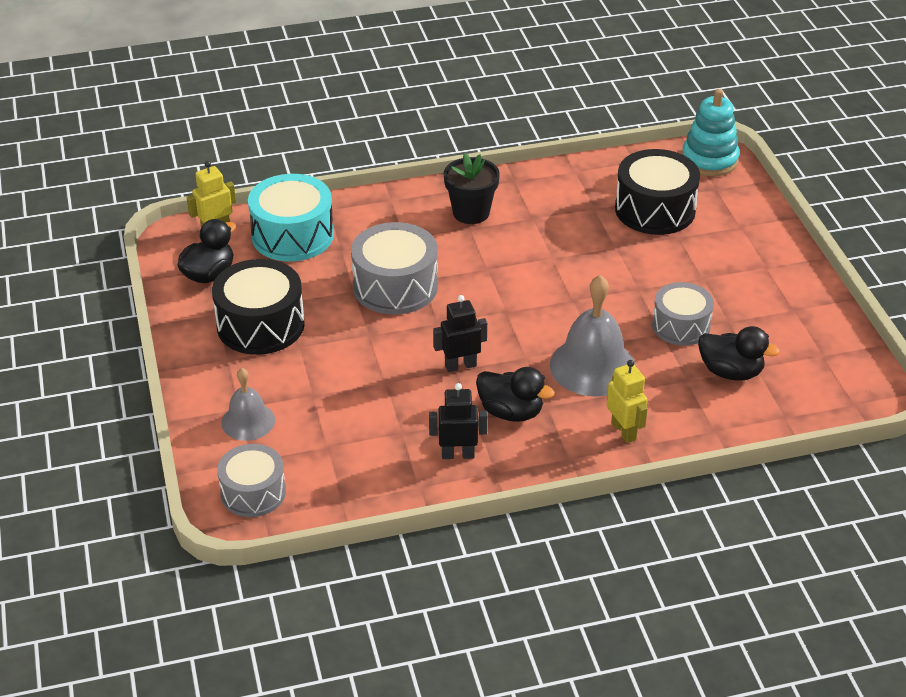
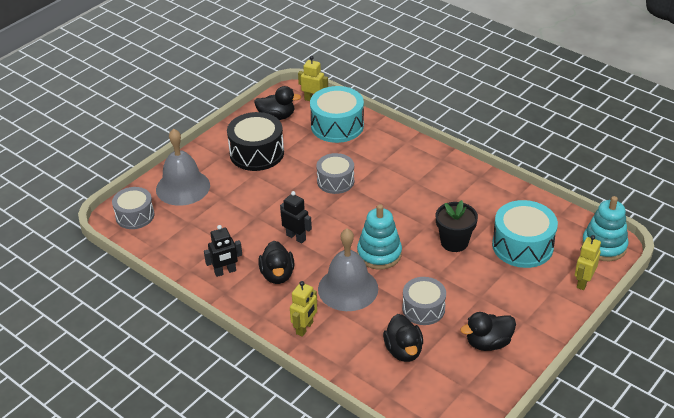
camera: 55 degrees right, 0 degrees up
grey bell [221,368,275,441] -> grey bell [156,128,210,206], size x1.68
grey drum [351,222,438,315] -> grey drum [316,153,354,194], size x0.66
black robot [429,383,487,459] -> black robot turned 105 degrees clockwise [204,225,242,277]
black flower pot [444,153,500,224] -> black flower pot moved to [436,200,478,252]
black drum [615,149,700,235] -> turquoise drum [492,200,558,268]
none -> turquoise stacking toy [357,204,402,270]
none -> black duck [460,312,516,351]
none -> yellow robot [575,235,601,290]

